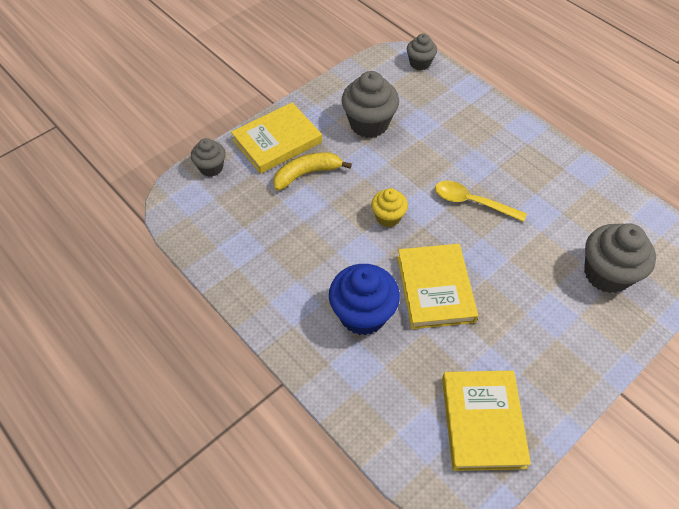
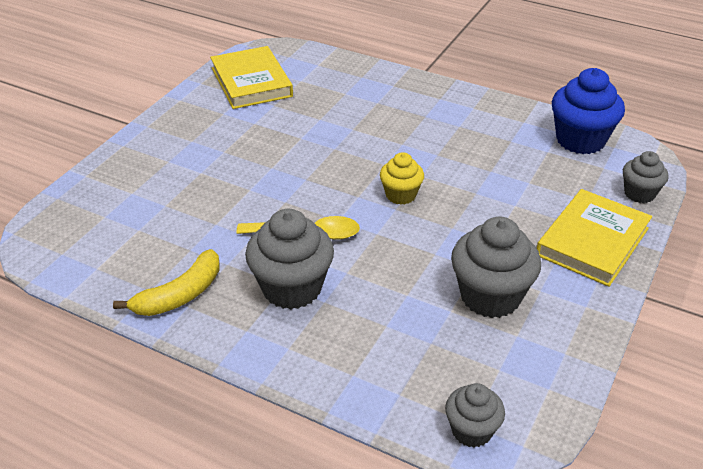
camera: 160 degrees right, 15 degrees down
yellow banana [273,152,352,191] -> yellow banana moved to [113,249,220,316]
blue cupcake [329,264,400,335] -> blue cupcake moved to [552,68,625,154]
yellow book [398,244,478,329] -> none
grey cupcake [584,223,656,293] -> grey cupcake moved to [245,209,334,310]

